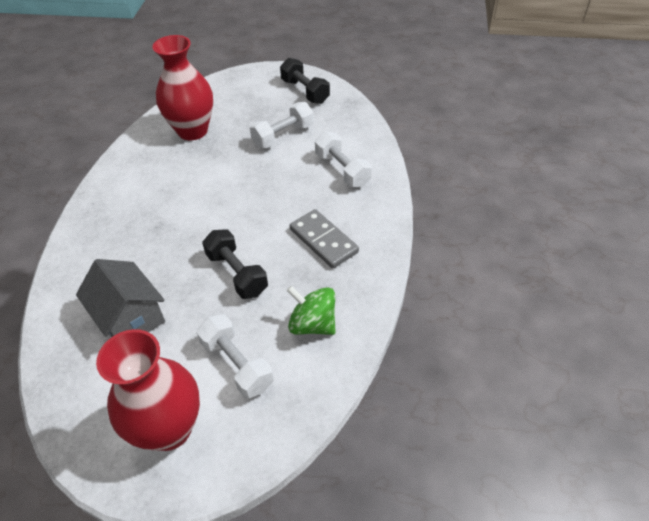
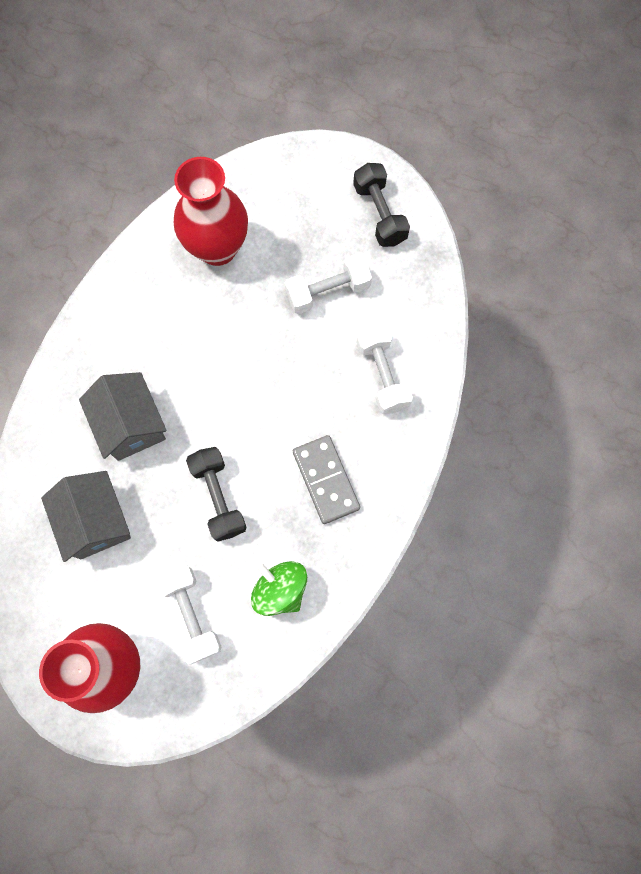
camera: 15 degrees right, 25 degrees up
none -> grey house [79,372,167,461]

